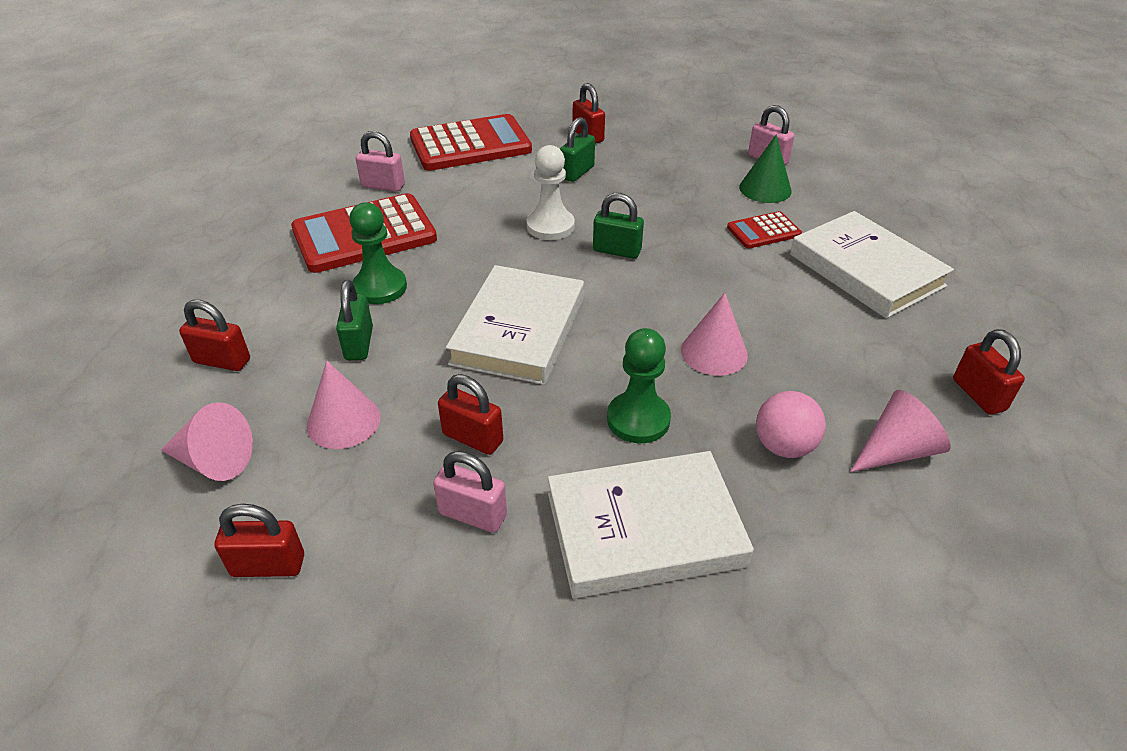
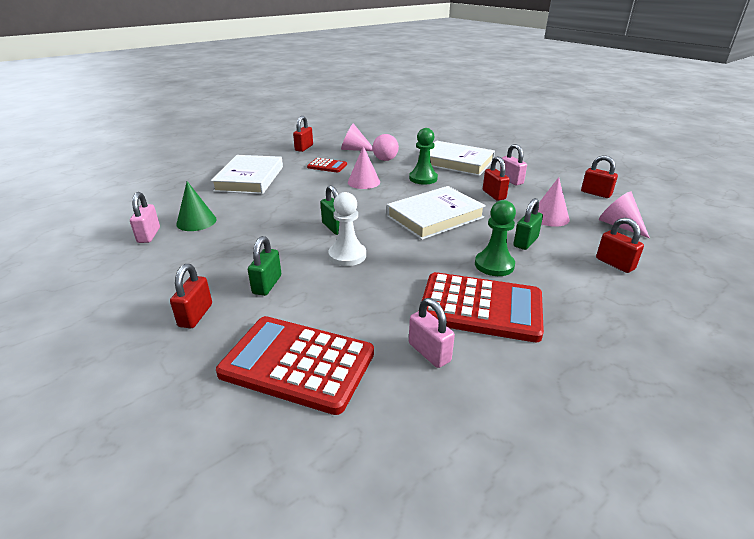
camera: 140 degrees left, 10 degrees down
green padlock [560,117,595,182] -> green padlock turned 60 degrees counterclockwise [248,236,281,296]
red calculator [727,211,802,249] -> red calculator moved to [307,158,347,173]

